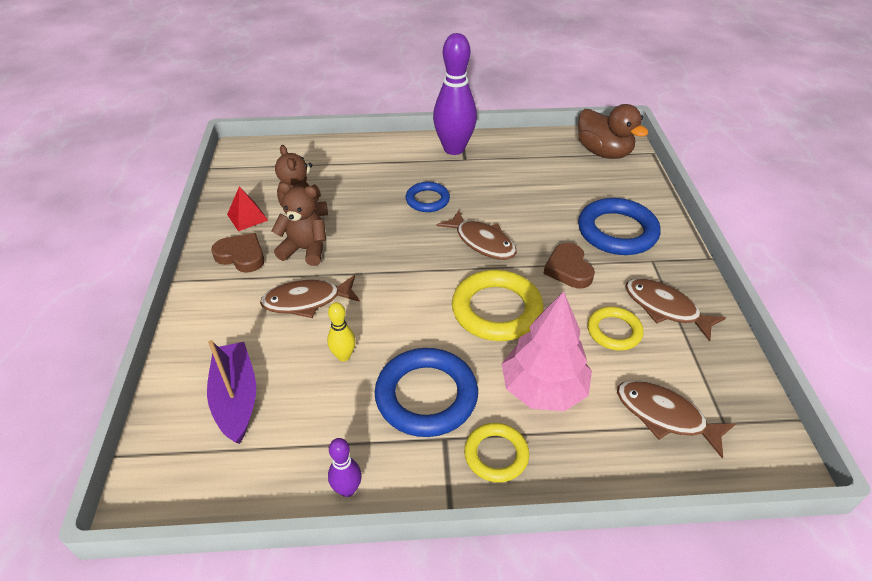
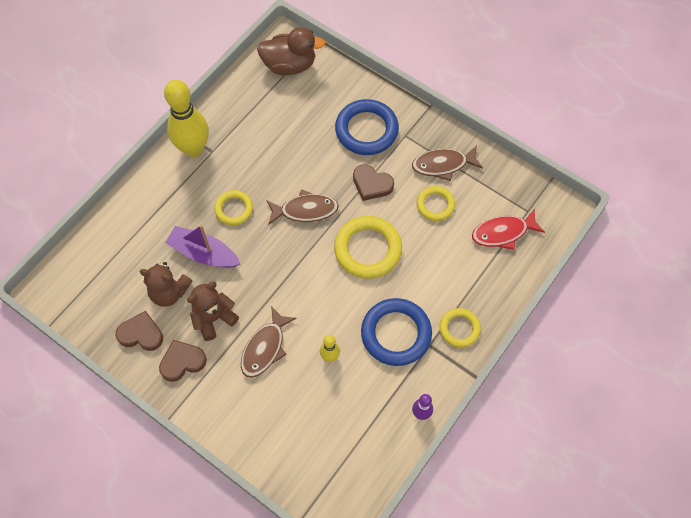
camera: 50 degrees left, 20 degrees up
purple boat [207,340,256,444] -> purple boat moved to [165,225,240,268]
red pyramid [227,187,268,231] -> brown heart [115,311,163,351]
blue ring [406,182,450,212] -> yellow ring [214,190,253,225]
purple bowling pin [433,33,477,155] -> yellow bowling pin [164,79,209,157]
pink tree [502,291,592,411] -> none
brown fish [617,380,735,458] -> red fish [472,209,545,250]

